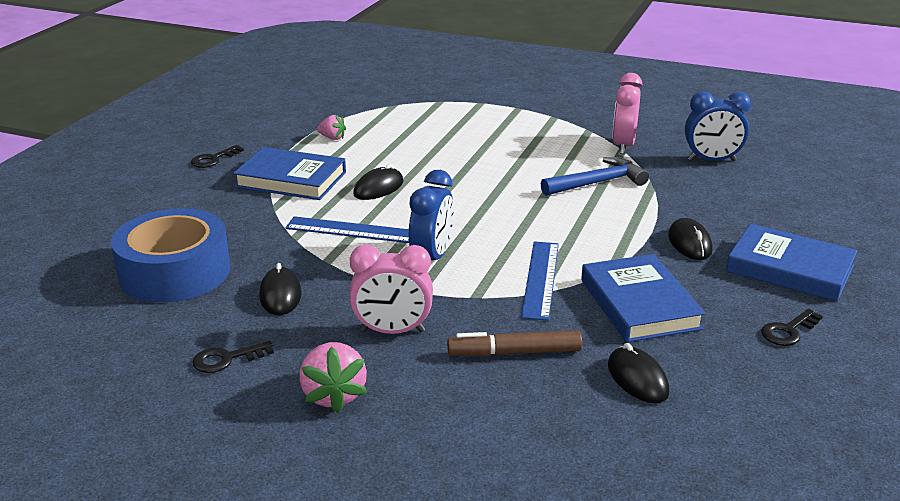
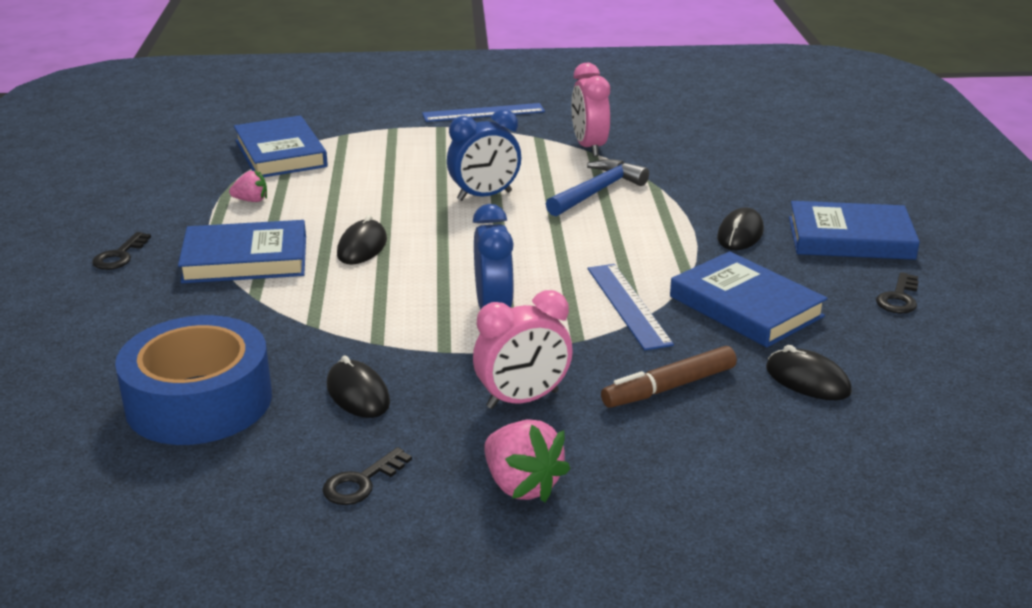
camera: 25 degrees left, 0 degrees up
blue ruler [285,216,409,243] -> blue ruler moved to [422,103,545,122]
black mouse [668,218,712,260] -> black mouse turned 60 degrees clockwise [717,207,764,250]
blue clock [685,91,751,161] -> blue clock moved to [447,109,521,201]
none -> blue book [234,116,328,177]

